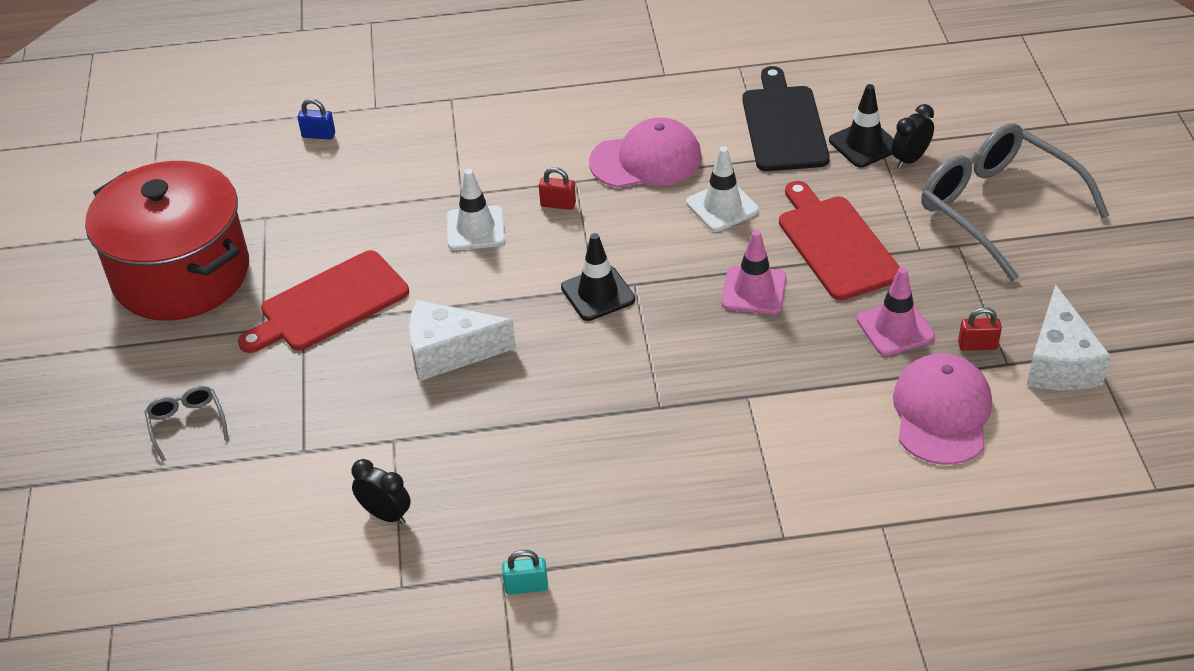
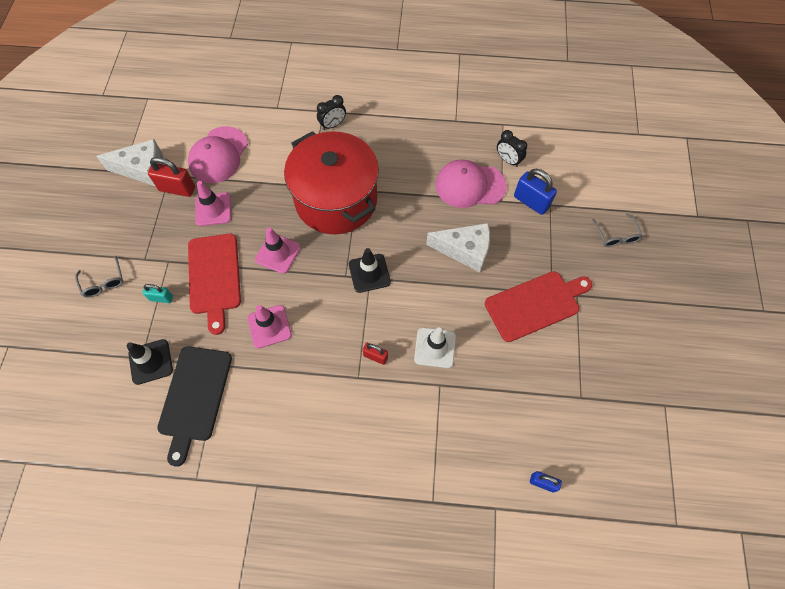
camera: 170 degrees left, 20 degrees up
red pot [85,161,249,321] -> red pot moved to [284,131,379,234]
turquoise padlock [502,550,548,595] -> turquoise padlock moved to [142,284,173,303]
pink cap [589,117,702,188] -> pink cap moved to [435,160,507,208]
white traffic cone [686,146,759,232] -> pink traffic cone [247,305,292,348]
black clock [892,104,934,169] -> black clock moved to [317,95,346,130]
grey glasses [921,123,1109,281] -> grey glasses [75,256,123,298], size x0.43
red padlock [958,307,1002,351] -> red padlock [148,157,195,197], size x1.70
white cheese [1027,285,1111,390] -> white cheese turned 75 degrees clockwise [96,139,164,186]
none -> blue padlock [514,169,557,215]

